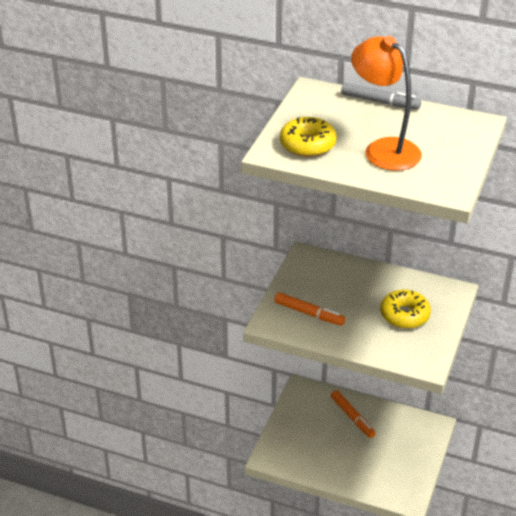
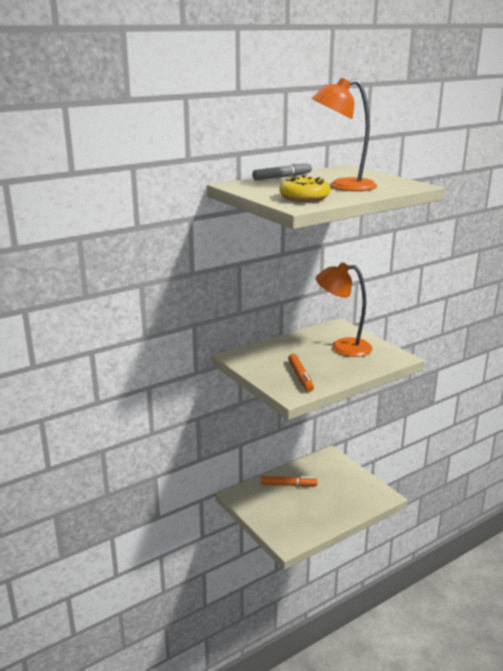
camera: 55 degrees left, 15 degrees down
orange marker [274,292,345,326] -> orange marker turned 105 degrees clockwise [288,354,314,392]
yellow donut [380,290,431,329] -> orange lamp [316,263,372,357]

